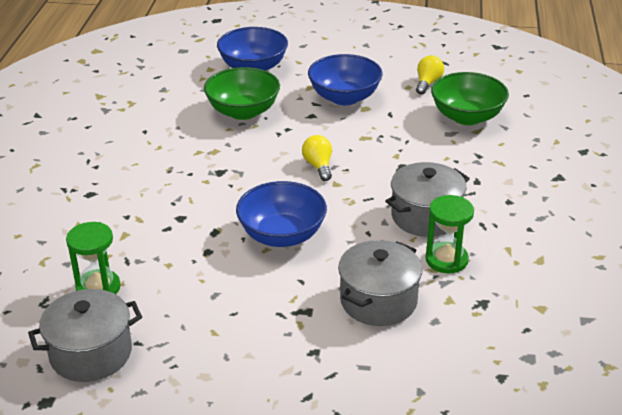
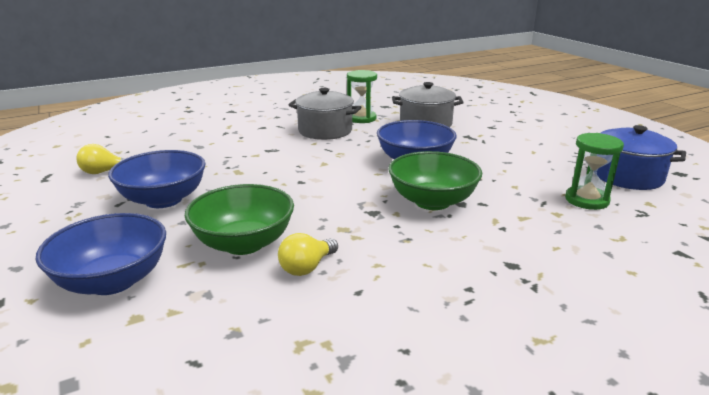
camera: 125 degrees left, 10 degrees down
grey pot [28,289,142,382] -> blue pot [596,125,686,190]
yellow light bulb [302,135,332,181] -> yellow light bulb moved to [278,233,338,276]
green bowl [431,72,509,125] -> green bowl moved to [389,151,482,210]

